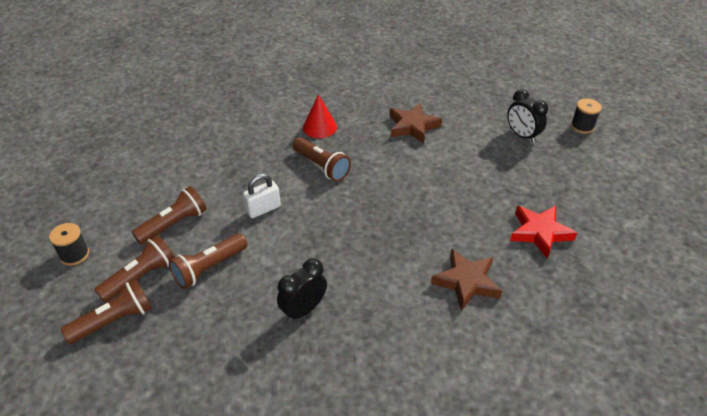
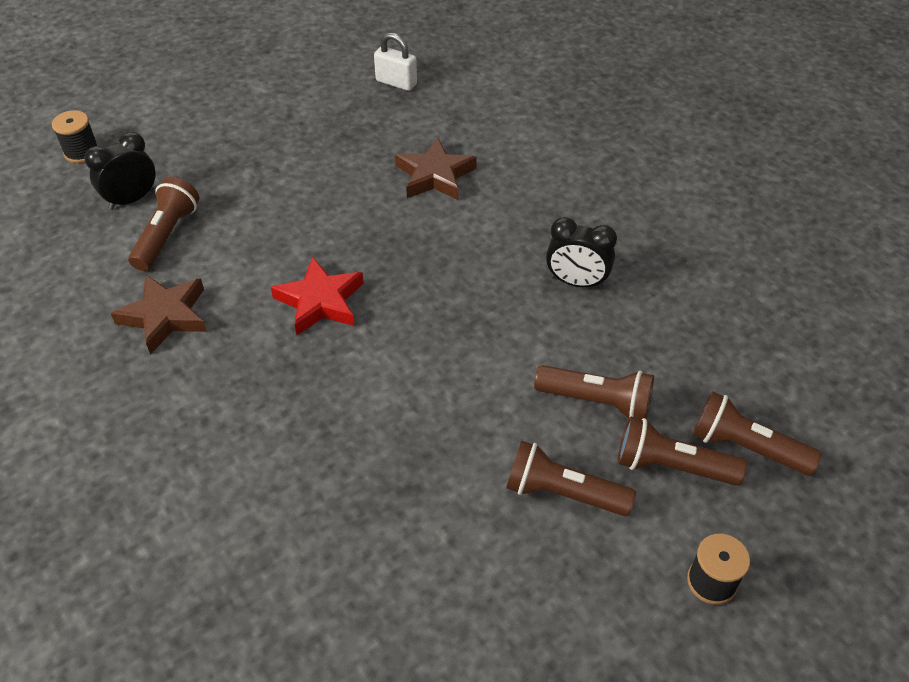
camera: 120 degrees left, 5 degrees up
white padlock [243,174,281,218] -> white padlock moved to [374,33,417,91]
brown flashlight [292,137,351,181] -> brown flashlight moved to [128,177,200,271]
red cone [303,94,337,138] -> none
black clock [507,89,548,143] -> black clock turned 150 degrees counterclockwise [85,132,156,210]
red star [510,206,577,259] -> red star moved to [271,257,364,335]

